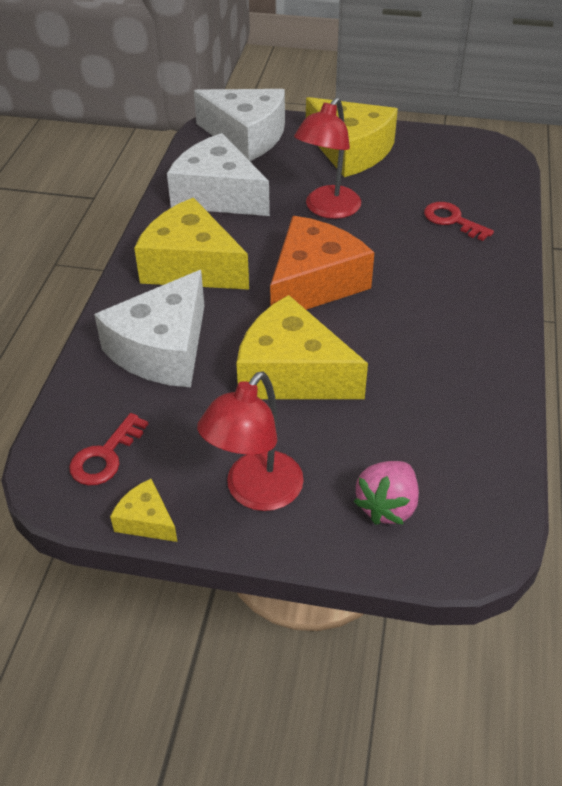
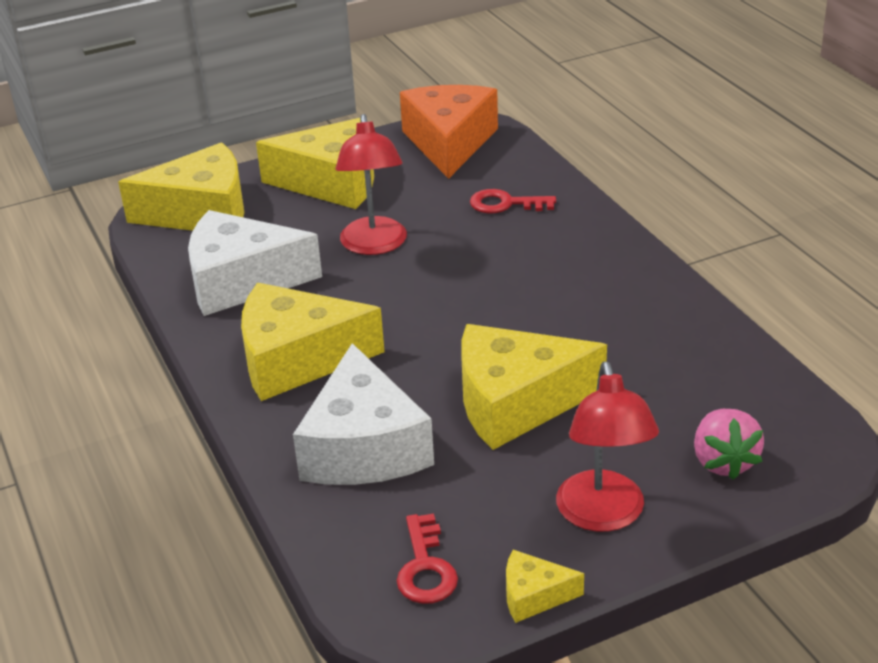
camera: 35 degrees left, 10 degrees down
white cheese [194,89,285,161] -> yellow cheese [118,143,244,231]
orange cheese [270,216,374,310] -> orange cheese moved to [400,85,498,179]

